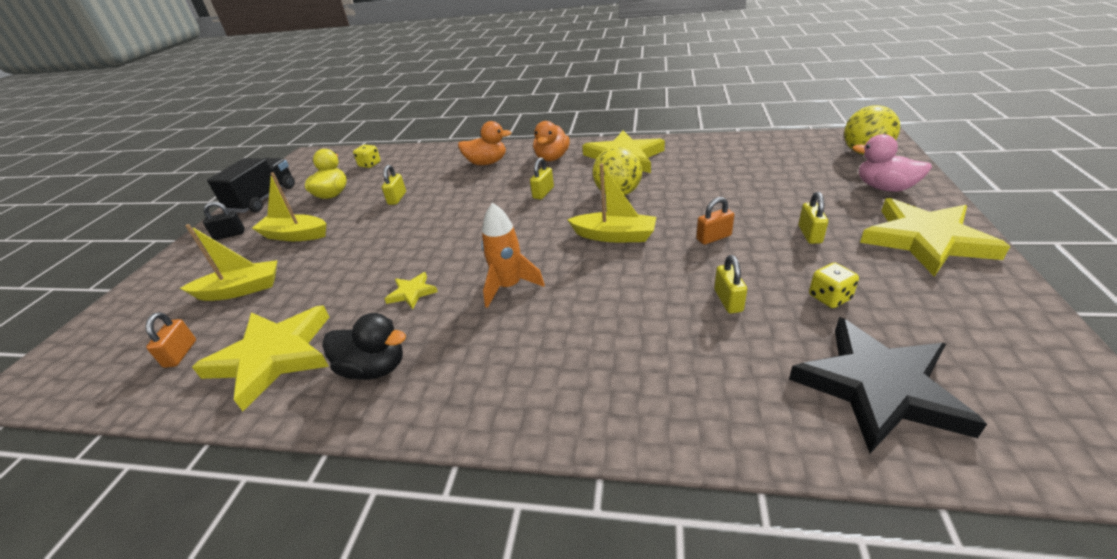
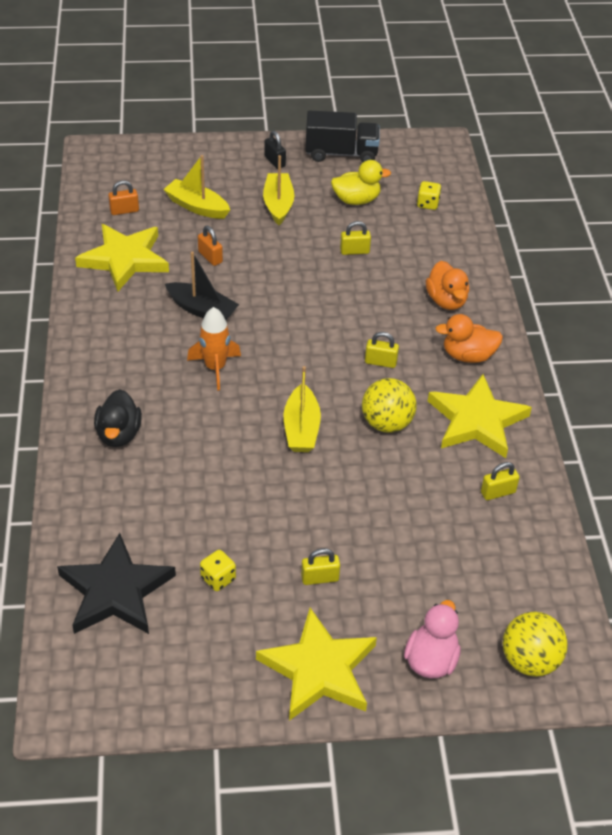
camera: 70 degrees right, 10 degrees up
yellow boat [180,224,278,301] -> yellow boat turned 150 degrees clockwise [163,155,230,219]
black duck [322,313,406,380] -> black duck moved to [94,389,142,447]
yellow star [385,272,438,309] -> black boat [165,251,239,320]
orange padlock [696,197,734,245] -> orange padlock moved to [198,226,223,266]
yellow padlock [714,255,747,314] -> yellow padlock moved to [481,462,520,500]

